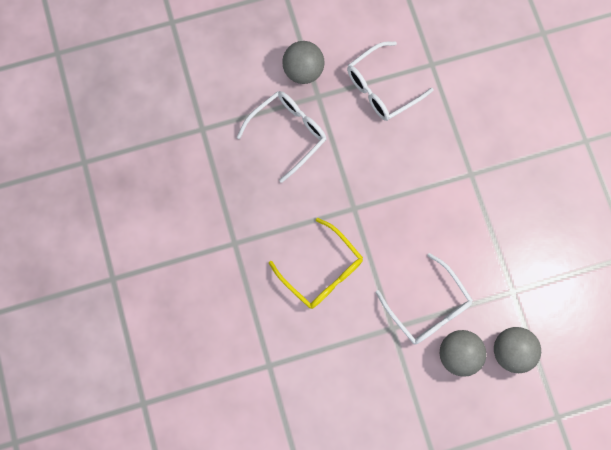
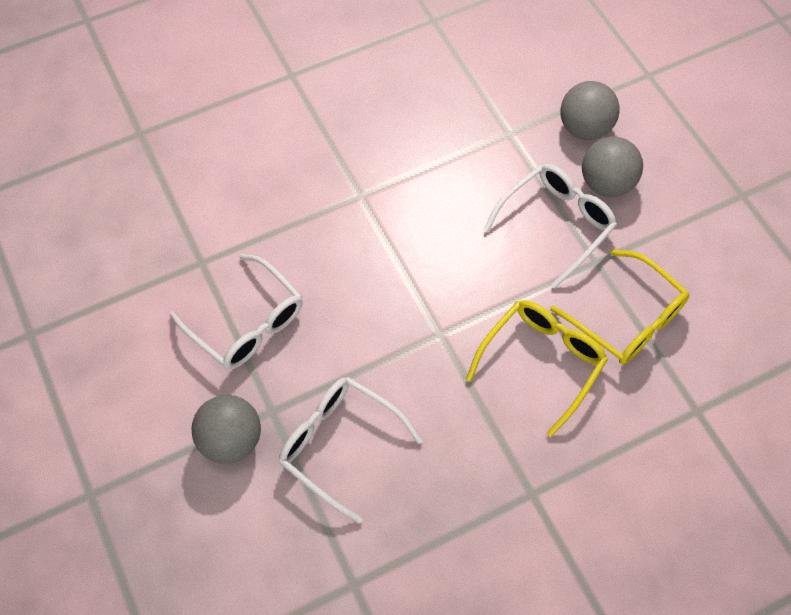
camera: 100 degrees left, 15 degrees down
none -> yellow glasses [550,249,689,364]

